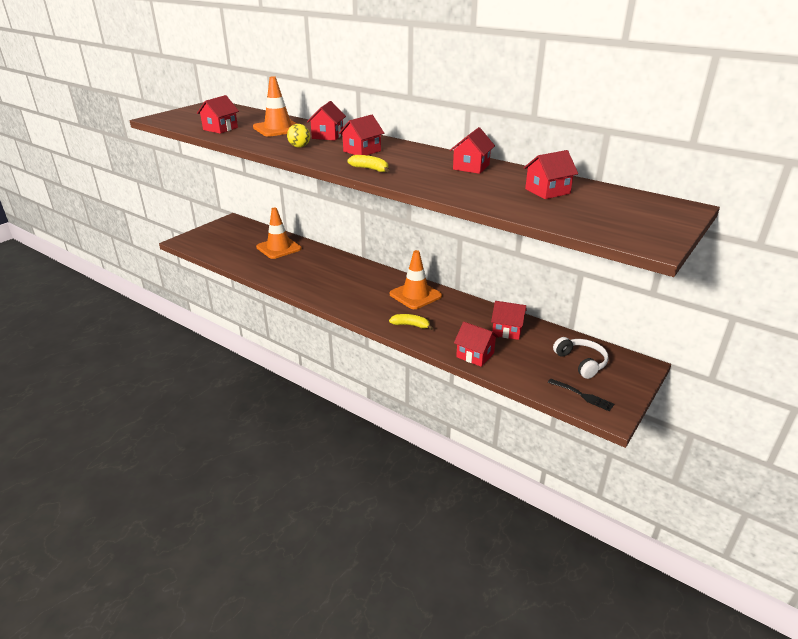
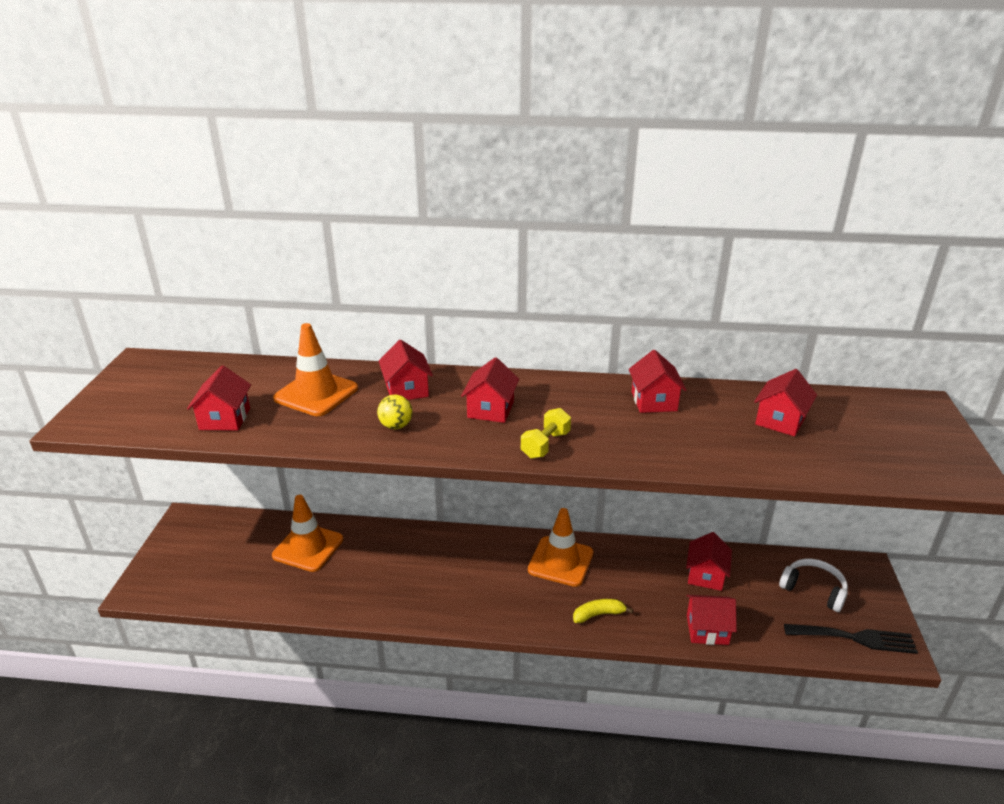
camera: 30 degrees left, 0 degrees up
yellow banana [347,155,389,172] -> yellow dumbbell [521,408,571,459]
red house [491,301,526,340] -> red house turned 60 degrees counterclockwise [686,532,732,591]
black fork [548,379,614,411] -> black fork [784,624,918,654], size x1.55

